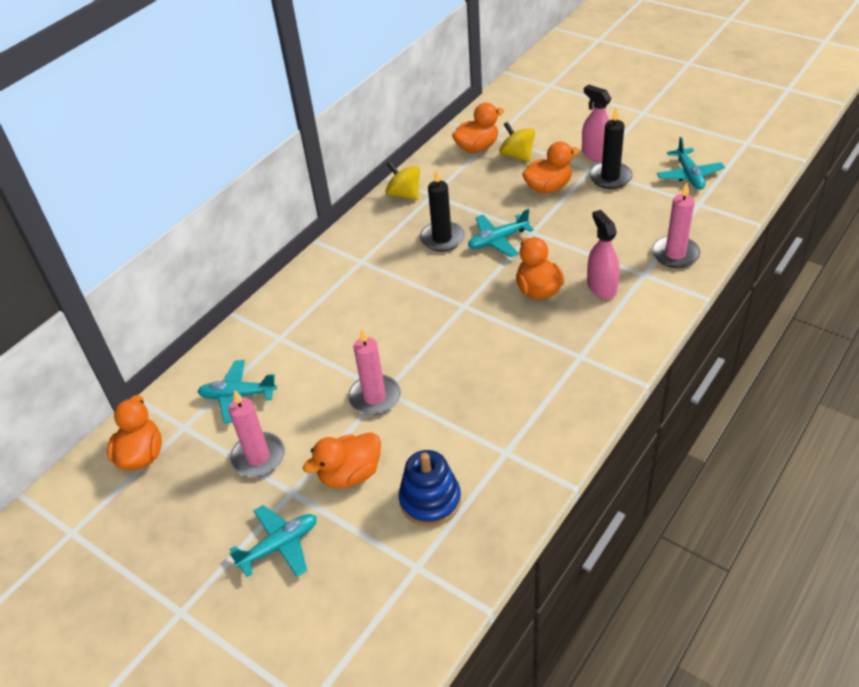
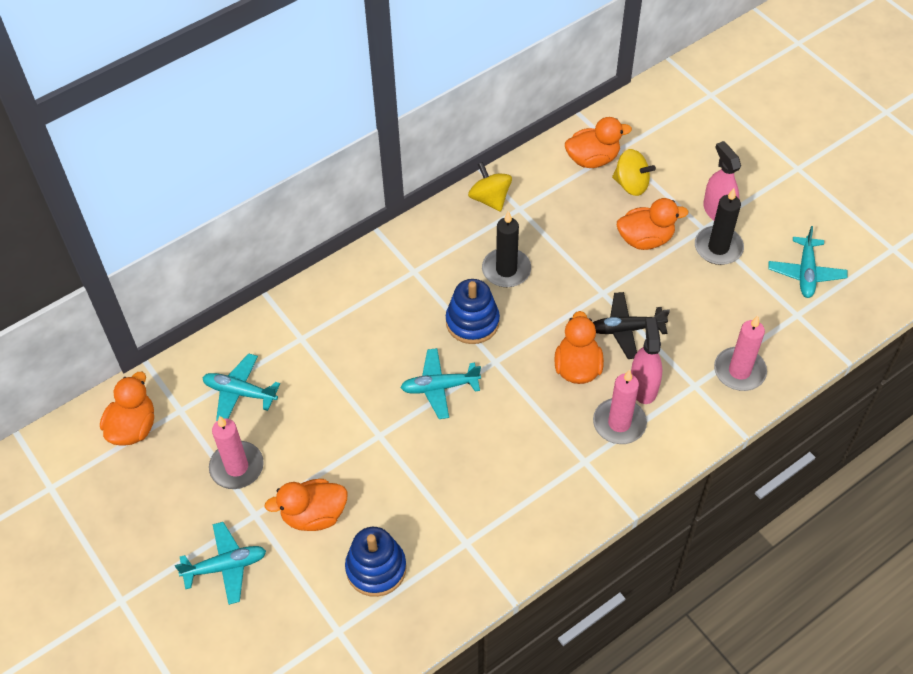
camera: 15 degrees right, 10 degrees up
pink candle [348,328,401,415] -> pink candle moved to [593,370,647,444]
turquoise plane [468,209,534,257] -> turquoise plane moved to [400,348,481,419]
yellow spinning top [499,122,535,162] -> yellow spinning top turned 135 degrees clockwise [612,149,656,196]
none -> blue stacking toy [446,279,500,344]
none -> black plane [593,292,670,359]

